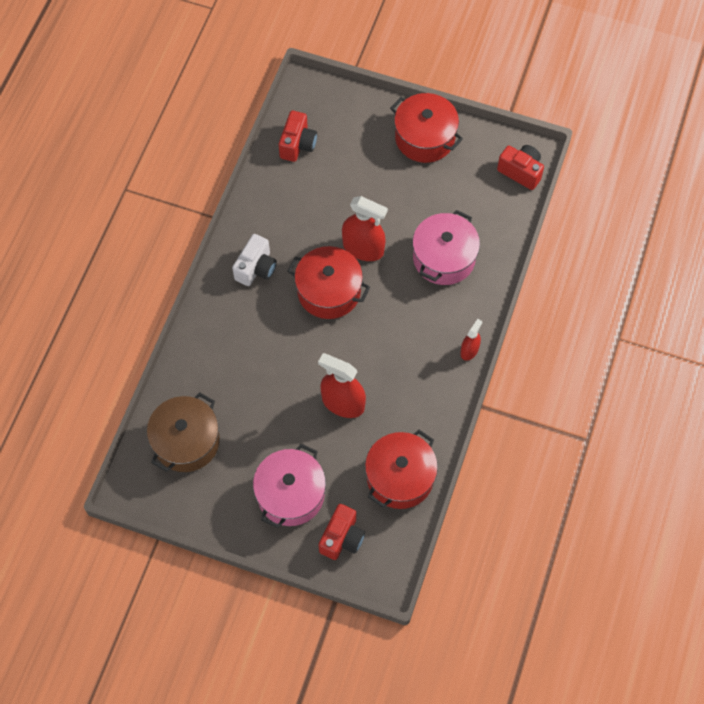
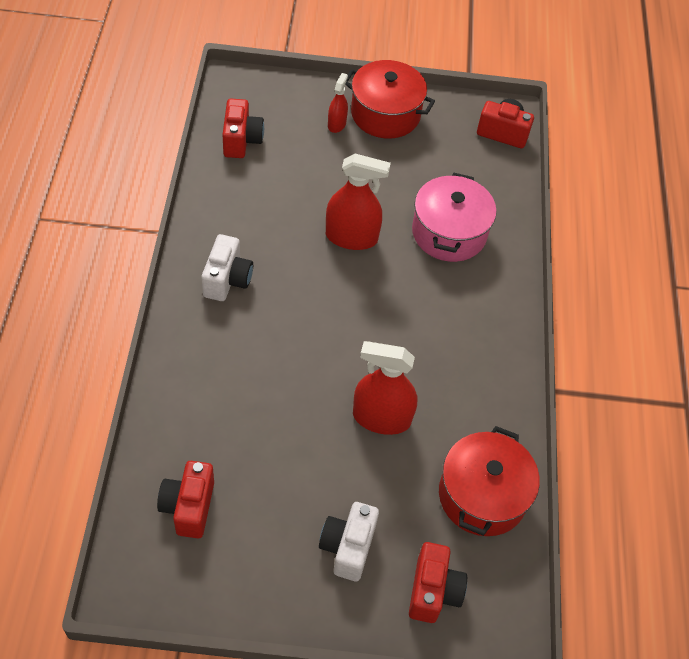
camera: 20 degrees left, 10 degrees down
brown pot [147,392,220,472] -> red camera [157,461,214,538]
pink pot [253,444,326,528] -> white camera [319,502,379,582]
red pot [288,246,370,319] -> none
red spray bottle [460,319,482,361] -> red spray bottle moved to [328,73,348,133]

